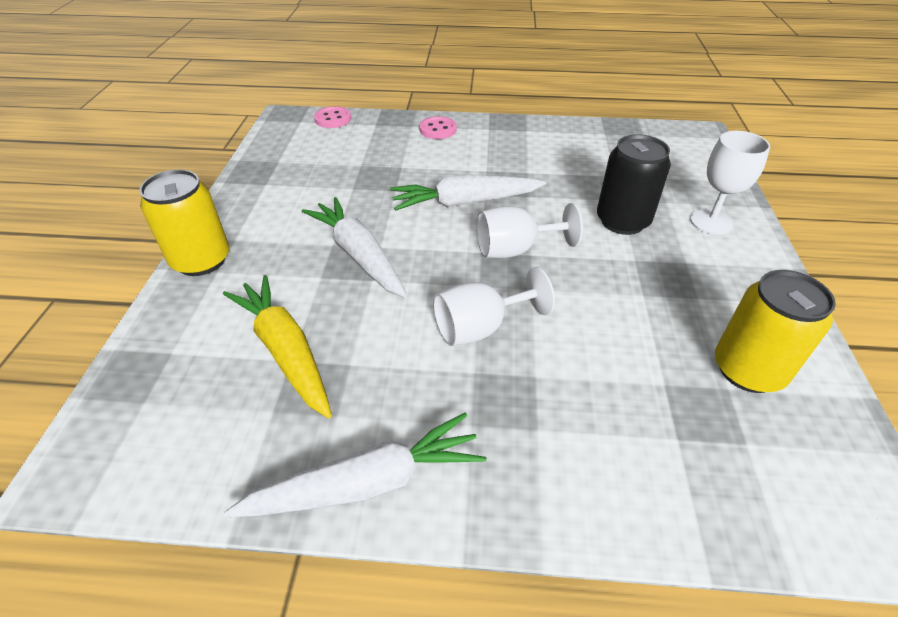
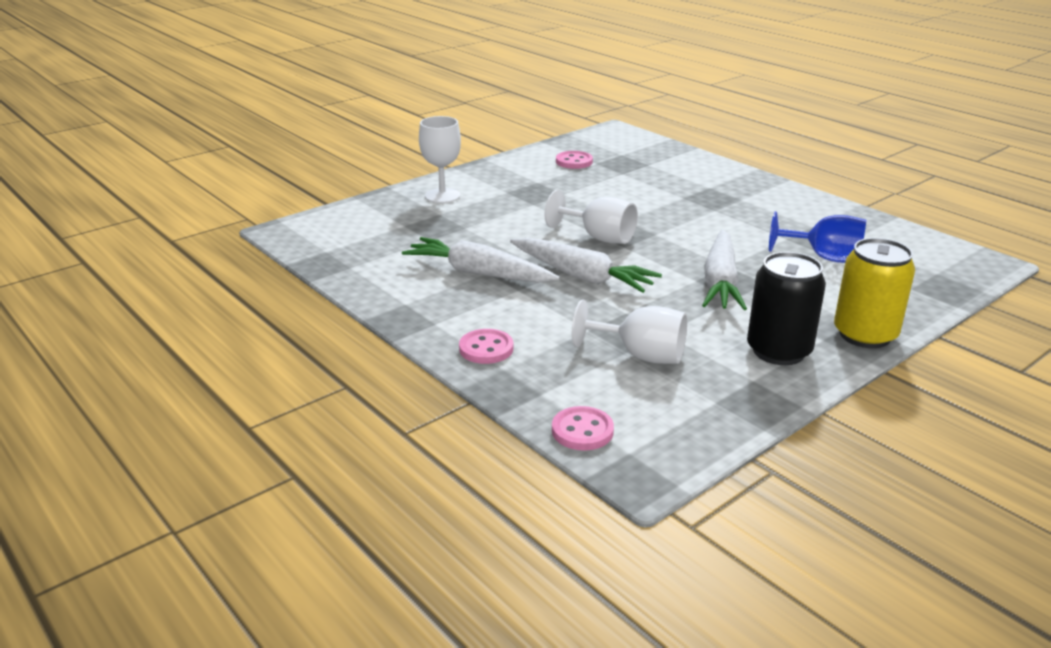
camera: 135 degrees left, 15 degrees down
yellow carrot [223,275,332,418] -> blue goblet [769,212,867,263]
white carrot [224,413,486,518] -> white carrot moved to [402,237,560,283]
white goblet [433,267,555,346] -> white goblet moved to [572,300,687,364]
black can [597,134,671,235] -> black can moved to [747,252,826,365]
yellow can [715,270,836,393] -> pink button [556,151,593,169]

